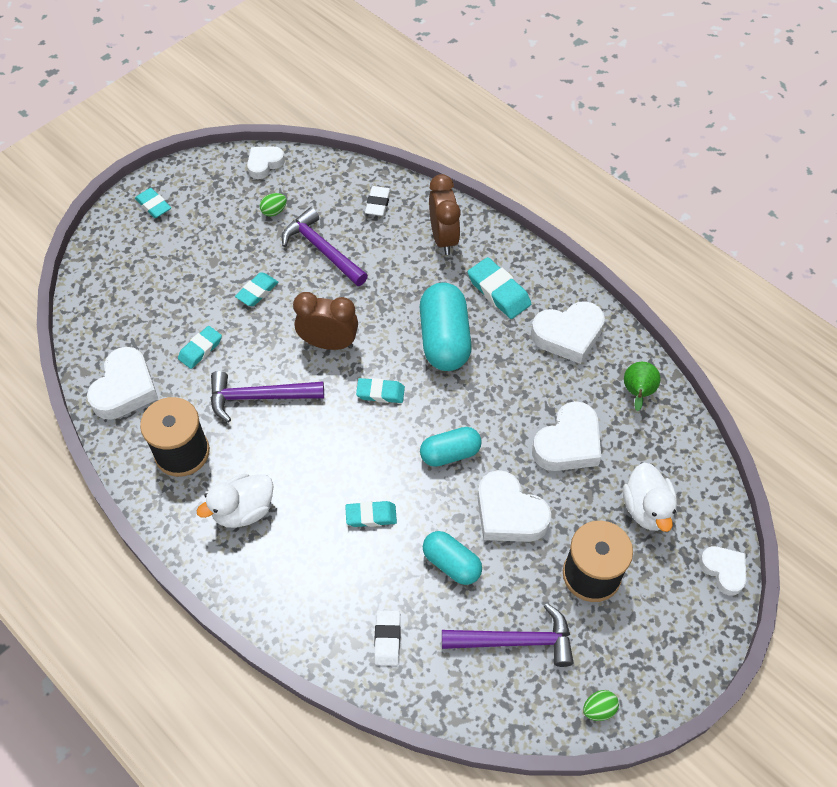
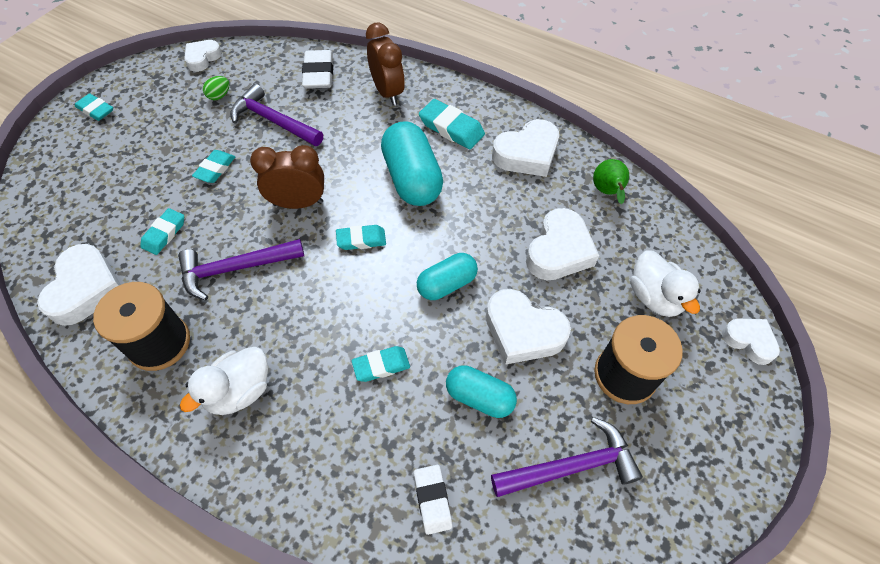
camera: 15 degrees left, 0 degrees up
white eraser [365,186,391,216] -> white eraser [302,50,333,89], size x1.51
green egg [583,690,619,721] -> none

